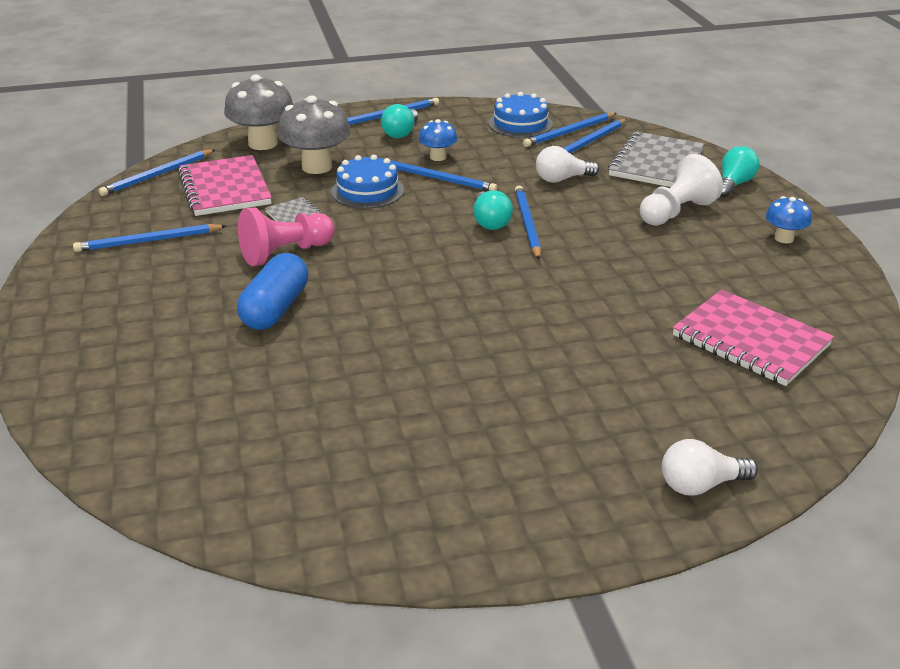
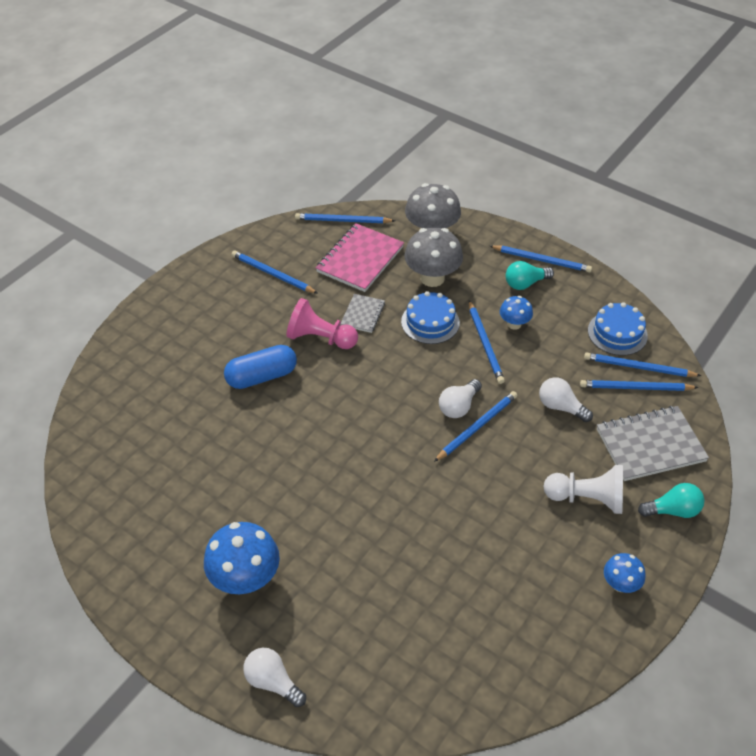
camera: 50 degrees right, 15 degrees up
turquoise light bulb [474,190,513,230] -> white light bulb [439,379,482,418]
pink notebook [673,290,834,386] -> none
none -> blue mushroom [204,522,280,594]

